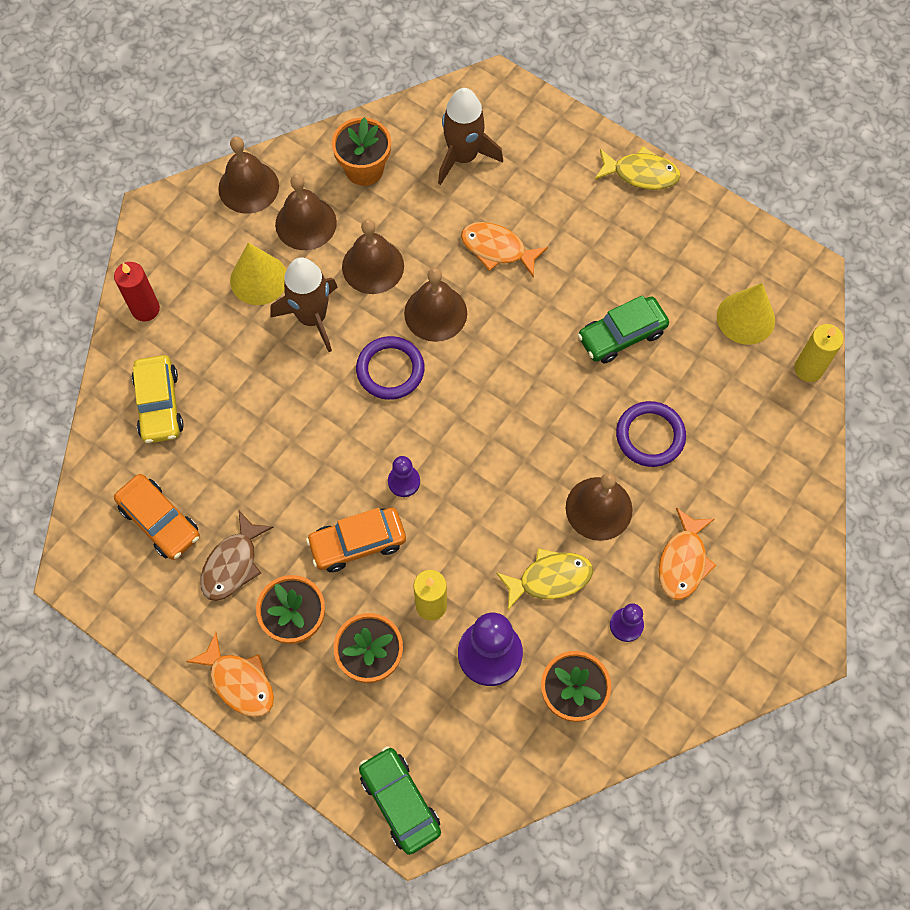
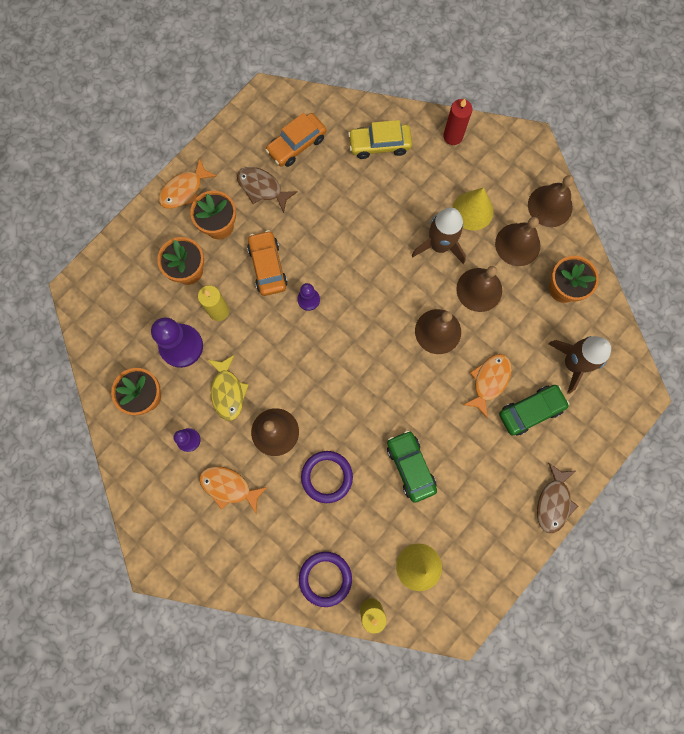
camera: 95 degrees right, 10 degrees up
purple ring [356,336,425,400] -> purple ring moved to [299,552,352,607]
green car [359,746,441,855] -> green car moved to [499,385,570,436]
yellow fish [594,146,681,190] -> brown fish [537,463,578,533]

